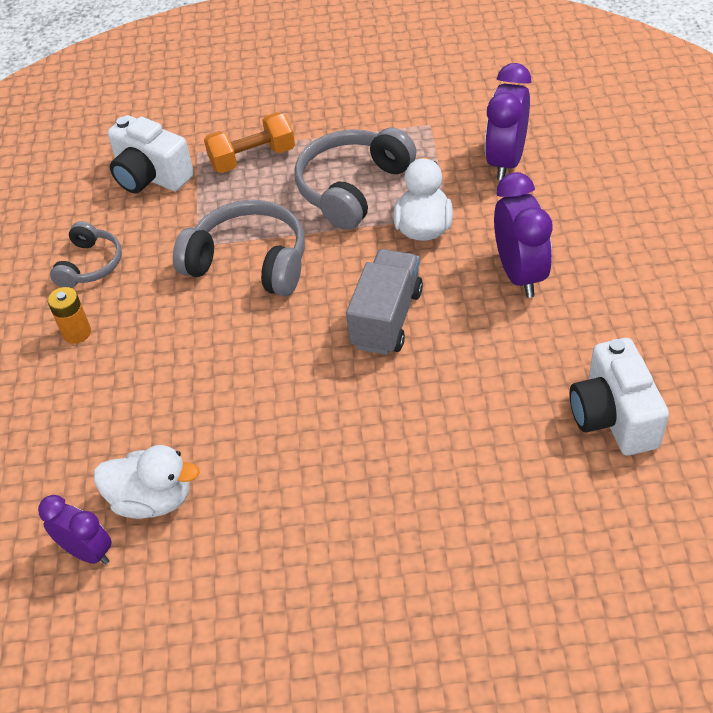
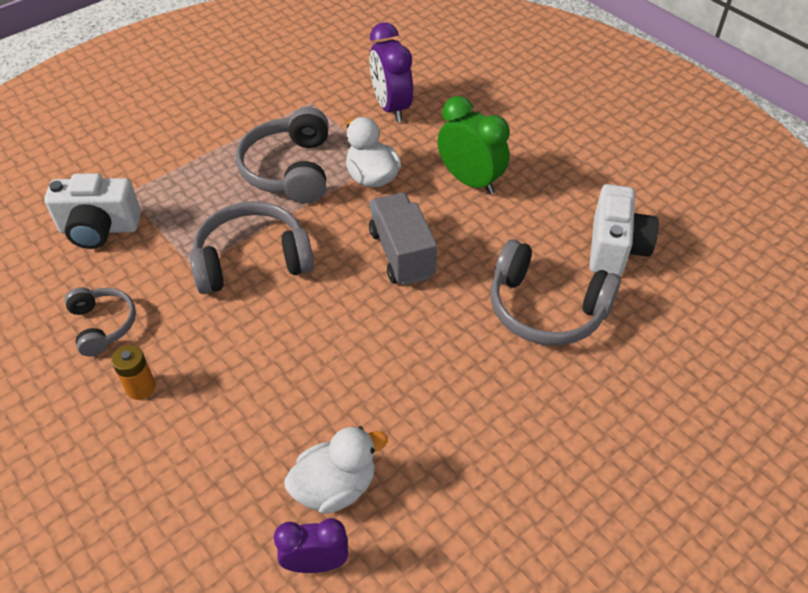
camera: 40 degrees left, 0 degrees up
orange dumbbell [204,112,295,173] -> none
purple clock [494,172,553,298] -> green clock [437,96,510,195]
white camera [570,338,669,455] -> white camera turned 120 degrees counterclockwise [589,184,659,276]
none -> grey headphones [491,239,621,346]

